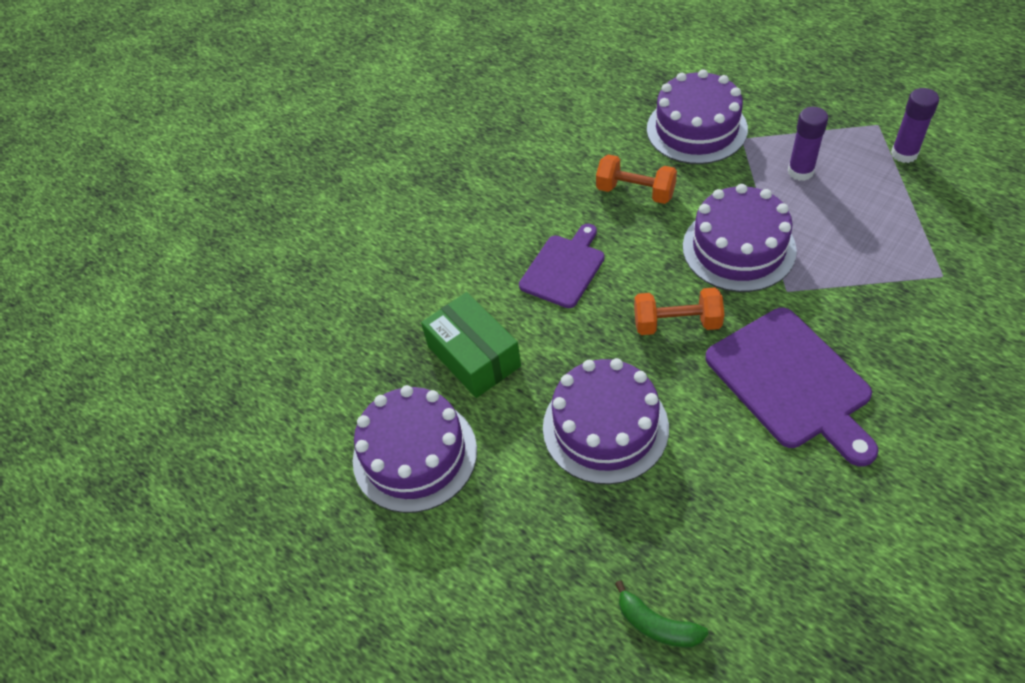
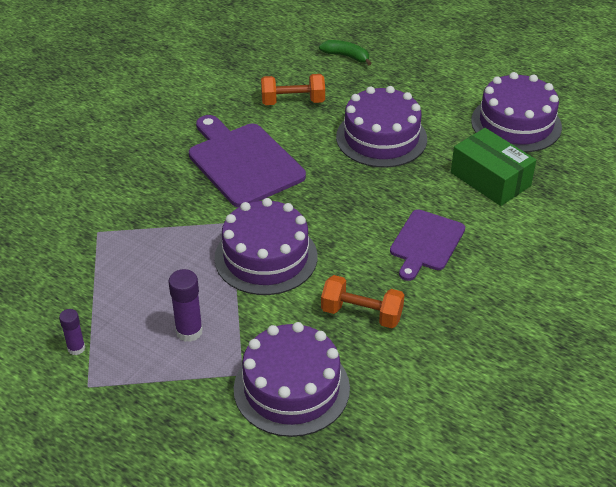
camera: 170 degrees right, 10 degrees down
orange dumbbell [634,287,724,335] -> orange dumbbell moved to [261,74,325,105]
purple glue stick [891,88,939,163] -> purple glue stick [59,309,85,355], size x0.64

